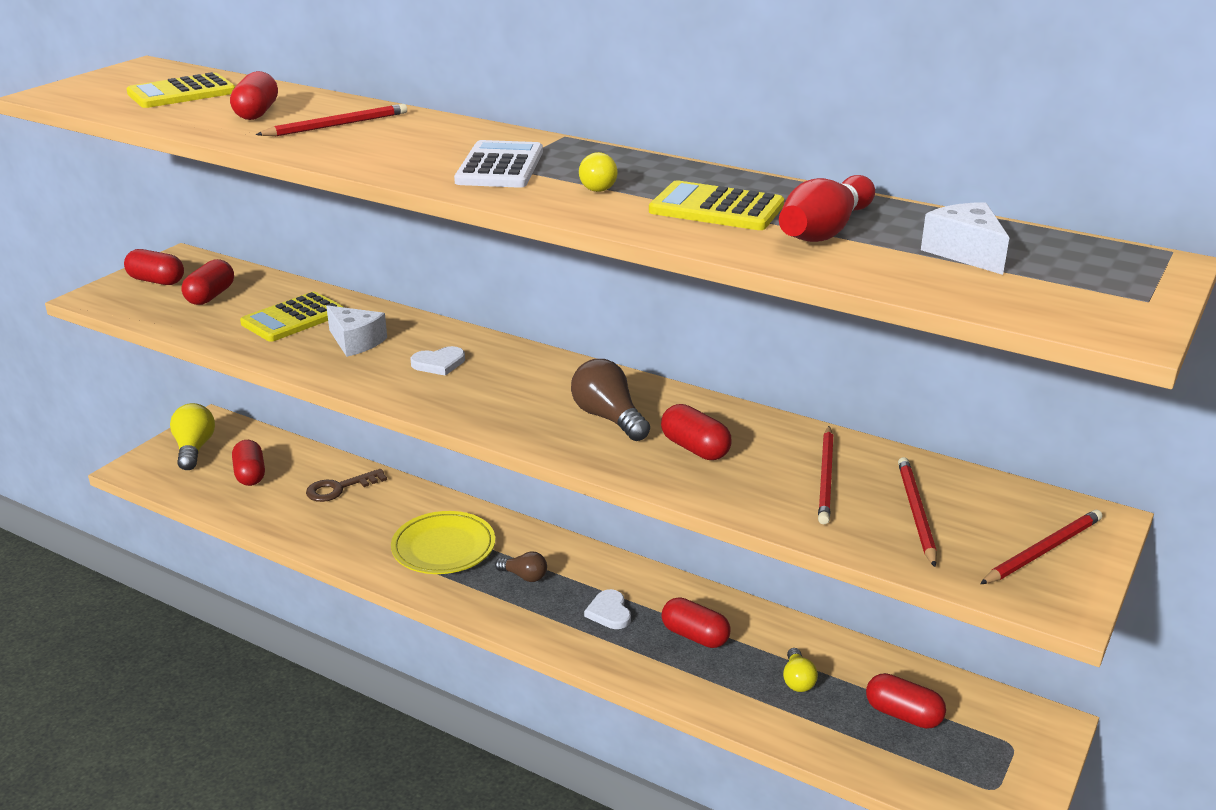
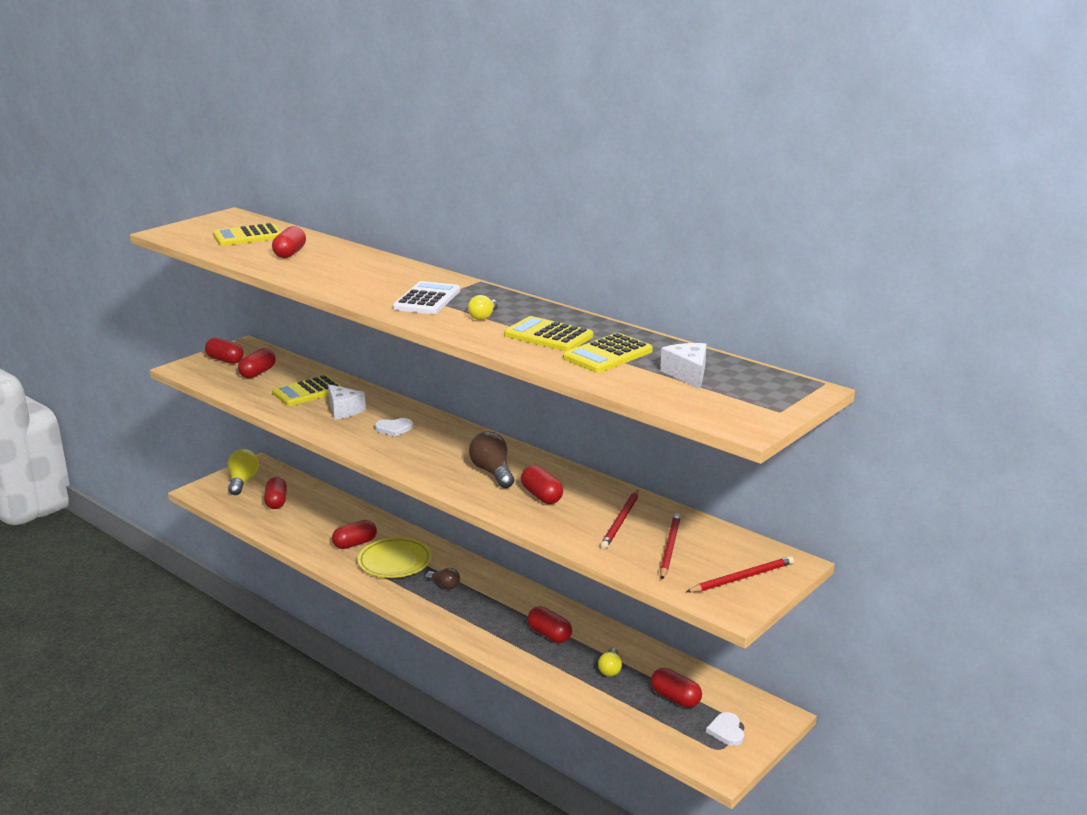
camera: 10 degrees right, 5 degrees down
red pencil [256,104,407,136] -> none
brown key [306,469,387,502] -> none
white heart [584,589,631,629] -> white heart moved to [706,712,744,746]
red bowling pin [779,175,875,242] -> yellow calculator [563,333,653,373]
none -> red capsule [332,520,377,549]

